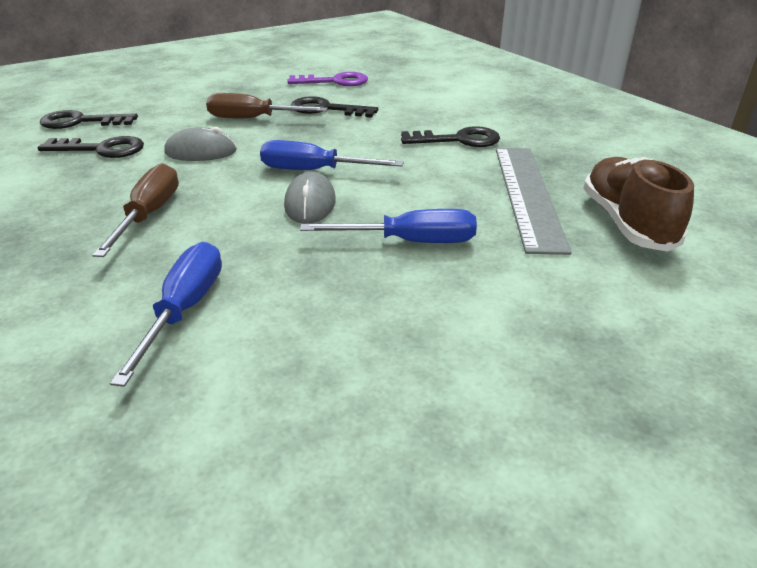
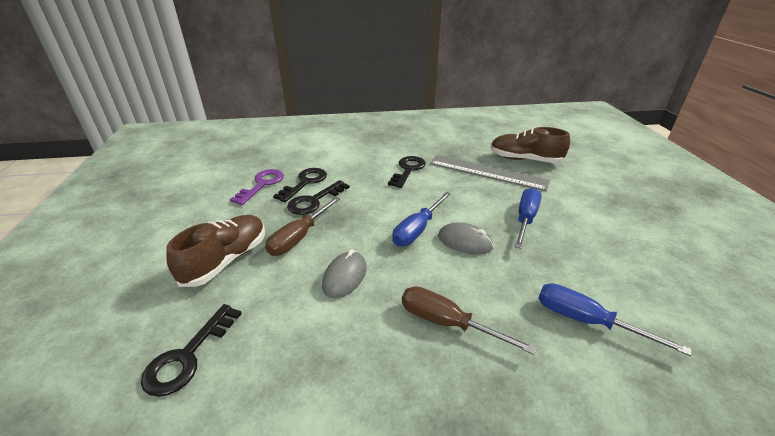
camera: 65 degrees left, 0 degrees up
black key [38,136,144,158] -> black key moved to [273,168,327,202]
none -> brown shoe [167,215,265,287]

